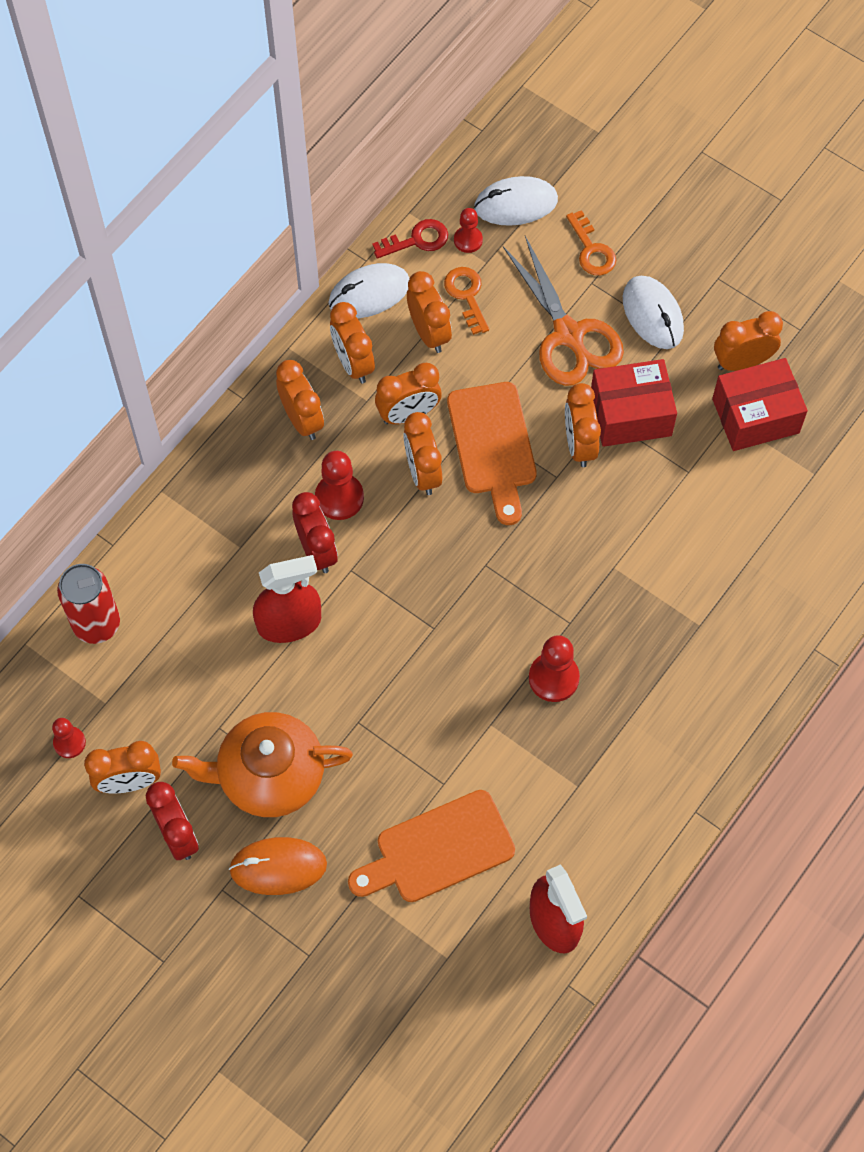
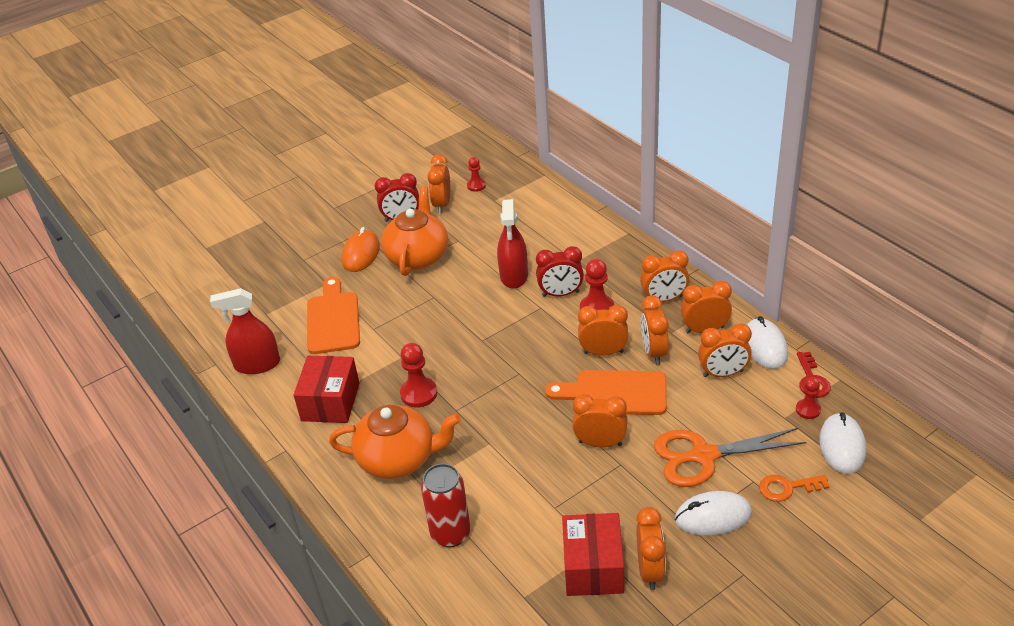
camera: 110 degrees right, 25 degrees down
red can [57,564,120,644] -> red can moved to [421,464,471,547]
orange key [444,267,489,335] -> none
red box [591,359,677,447] -> red box moved to [294,356,359,423]
none -> orange teapot [329,405,461,479]

